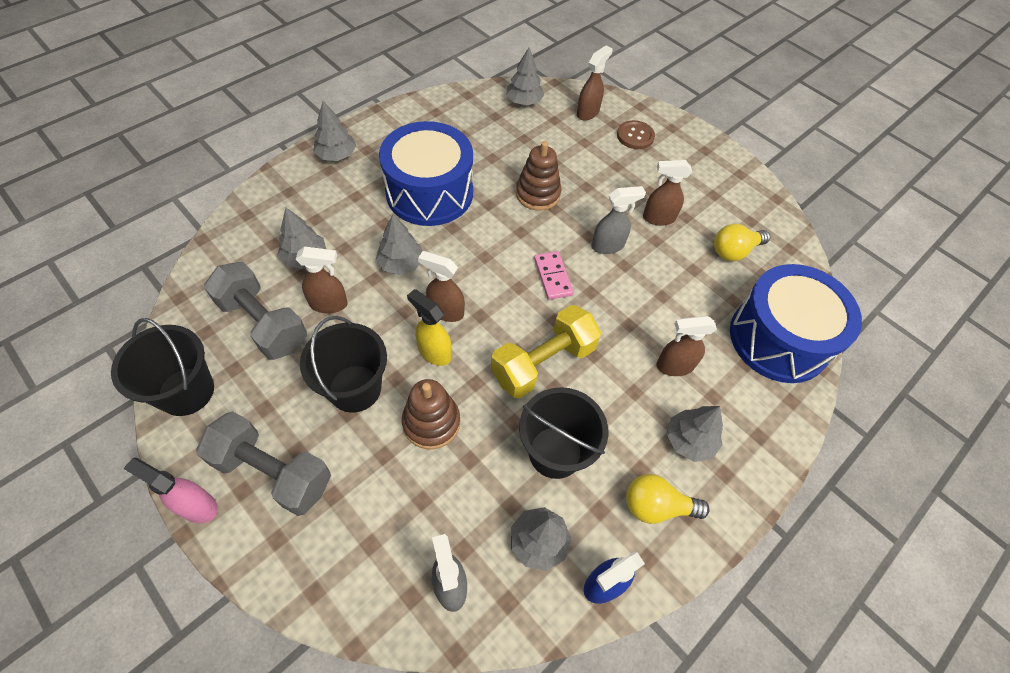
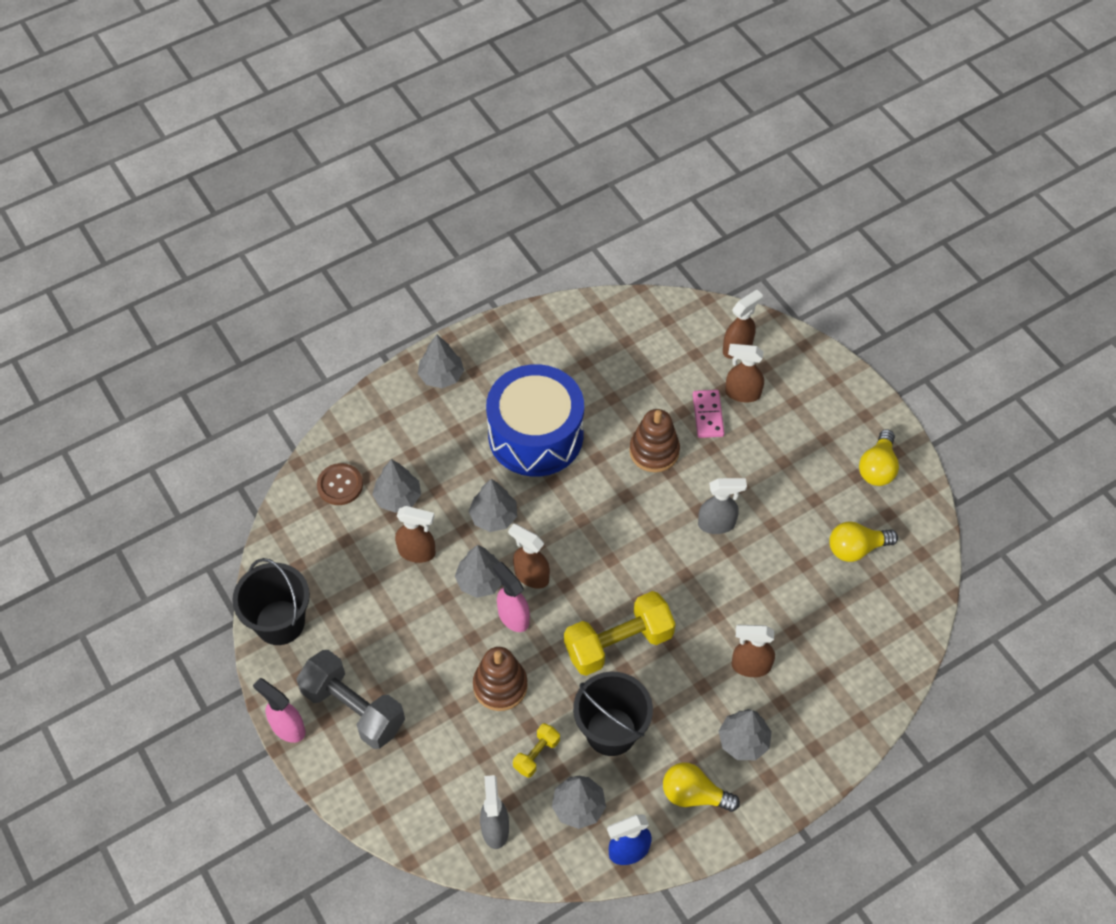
camera: 15 degrees right, 0 degrees up
grey dumbbell [204,262,307,360] -> none
black bucket [300,316,387,413] -> none
yellow spray bottle [407,289,452,366] -> pink spray bottle [493,562,530,632]
grey tree [506,48,545,105] -> grey tree moved to [455,545,501,598]
pink domino [534,251,574,300] -> pink domino moved to [693,390,724,438]
brown button [617,120,655,149] -> brown button moved to [317,463,363,505]
brown spray bottle [643,160,692,226] -> brown spray bottle moved to [725,344,764,402]
blue drum [730,264,862,383] -> none
none -> yellow dumbbell [513,723,560,778]
none -> yellow light bulb [859,429,899,486]

